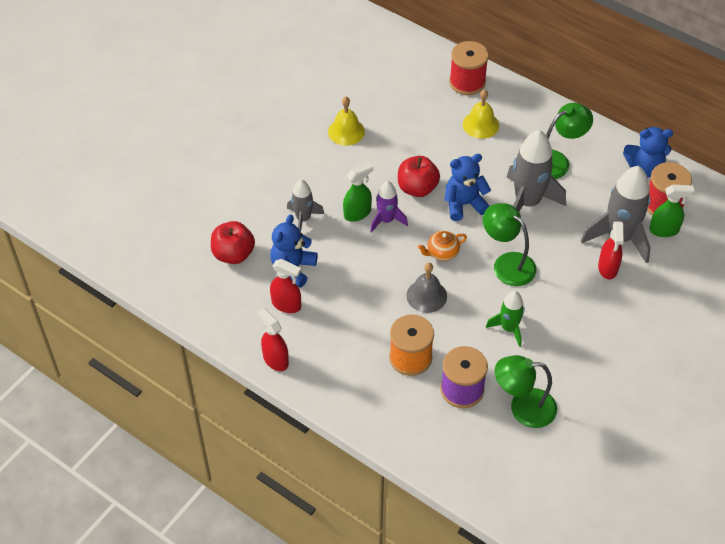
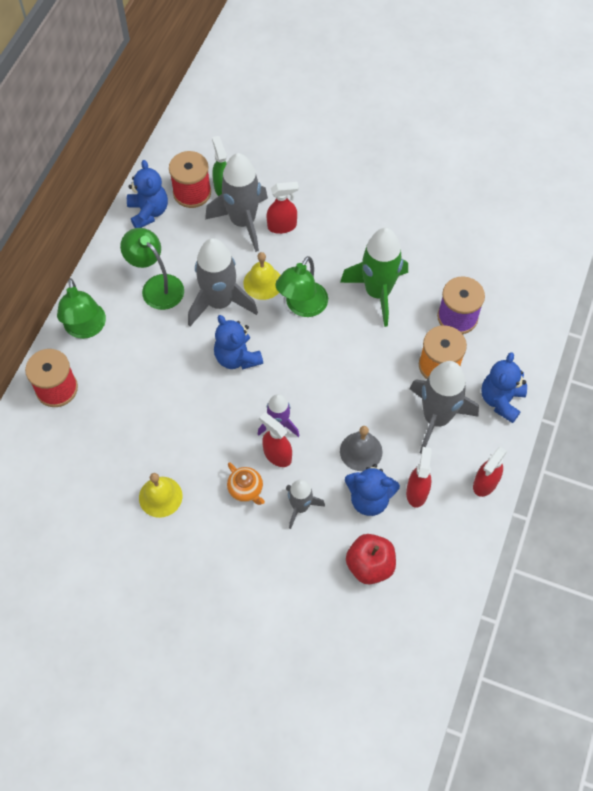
camera: 105 degrees left, 10 degrees up
green spray bottle [343,162,373,222] -> red spray bottle [259,412,292,467]
red apple [398,156,440,197] -> none
grey bell [406,263,447,313] -> grey bell moved to [340,426,383,471]
orange teapot [418,231,467,261] -> orange teapot moved to [227,462,265,505]
yellow bell [463,90,499,139] -> yellow bell moved to [243,252,281,300]
green rocket [486,291,525,347] -> green rocket [340,228,408,327], size x1.78
green lamp [495,355,557,428] -> green lamp moved to [57,278,106,339]
none -> grey rocket [409,361,479,454]
none -> blue teddy bear [481,352,527,423]

